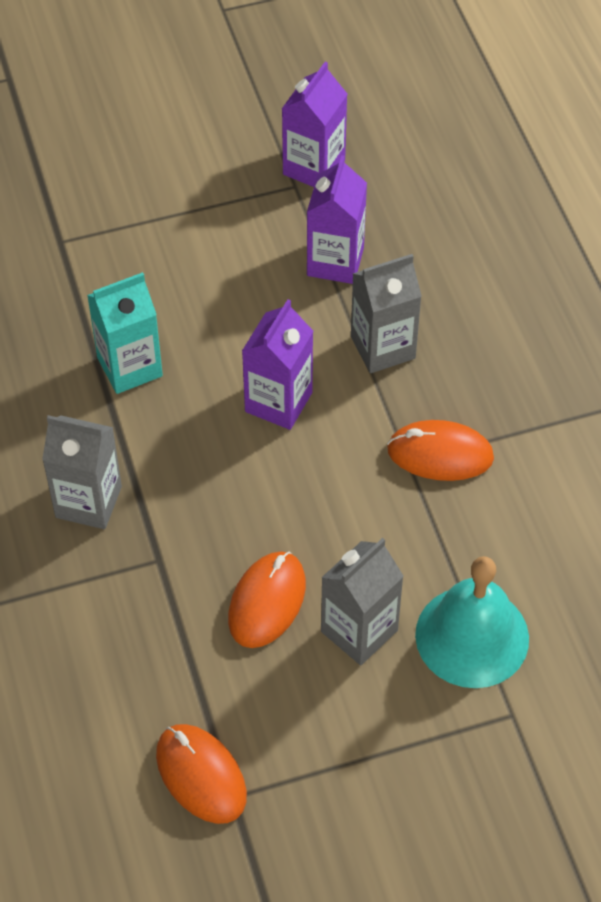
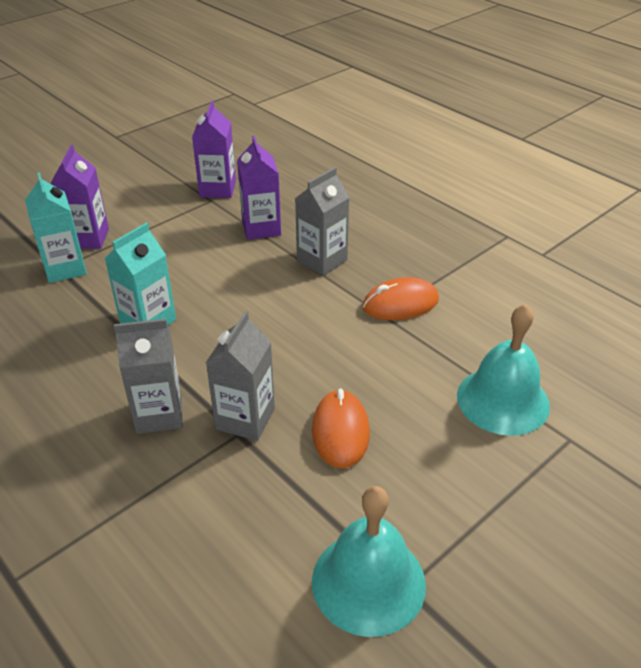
camera: 25 degrees left, 15 degrees down
orange mouse [156,724,247,824] -> turquoise bell [312,486,426,637]
purple carton [242,299,313,430] -> purple carton moved to [50,145,109,249]
grey carton [321,538,404,665] -> grey carton moved to [206,311,275,441]
none -> turquoise carton [25,173,87,283]

